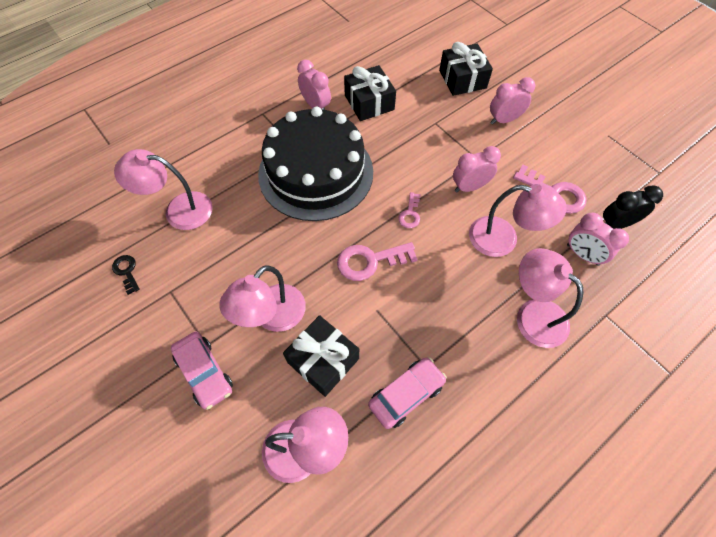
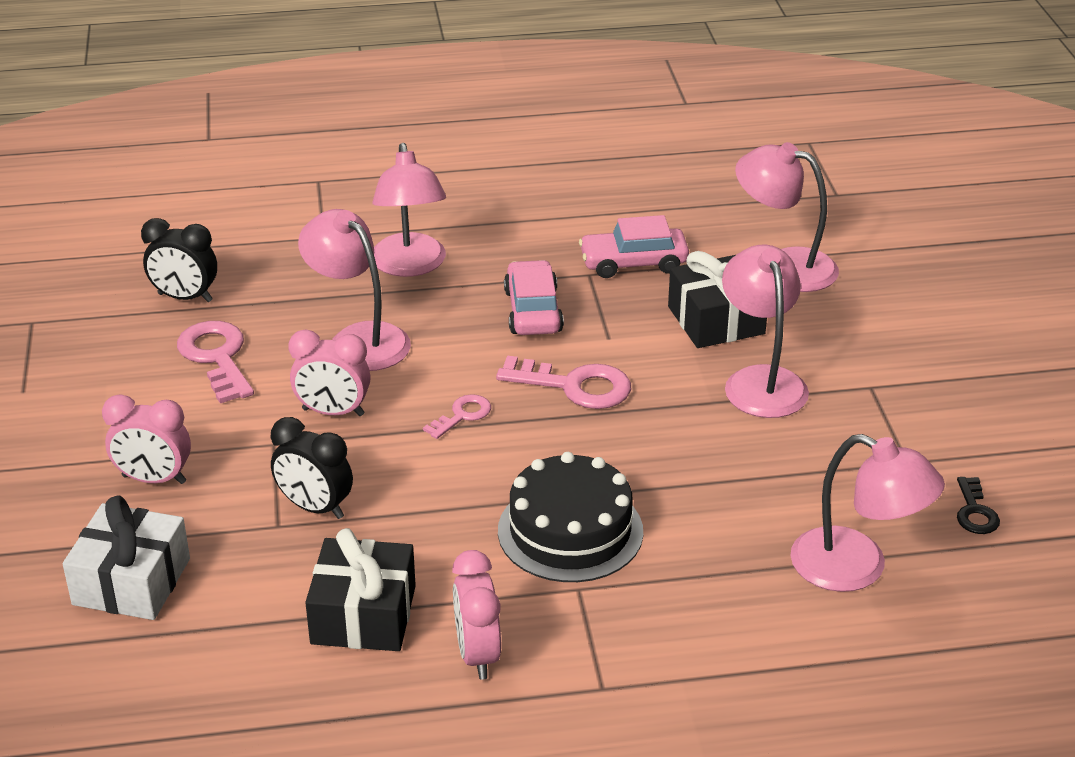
camera: 150 degrees left, 25 degrees down
pink car [171,332,233,410] -> pink car moved to [504,260,564,335]
pink lamp [219,266,306,332] -> pink lamp turned 75 degrees counterclockwise [722,245,809,418]
black cake [258,107,373,221] -> black cake [498,452,643,582], size x0.61
black gift [439,42,493,96] -> white gift [63,495,190,620]
pink clock [567,213,629,266] -> none
none -> black clock [271,417,353,519]

